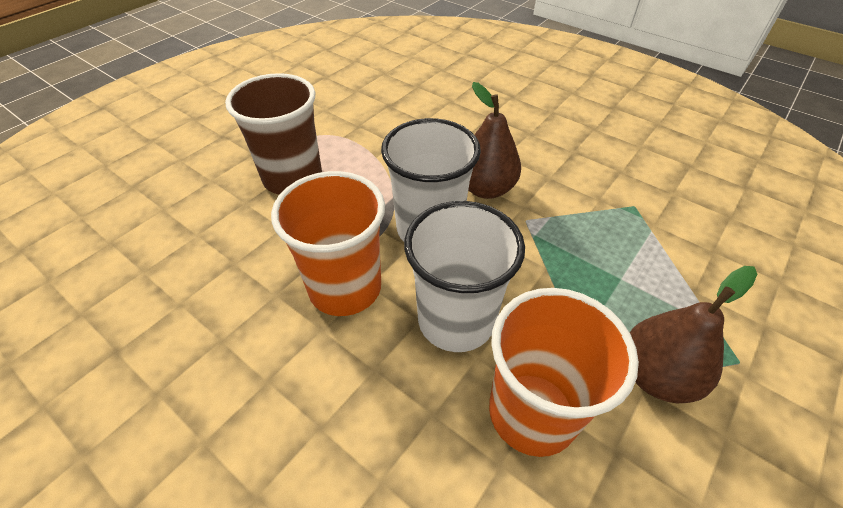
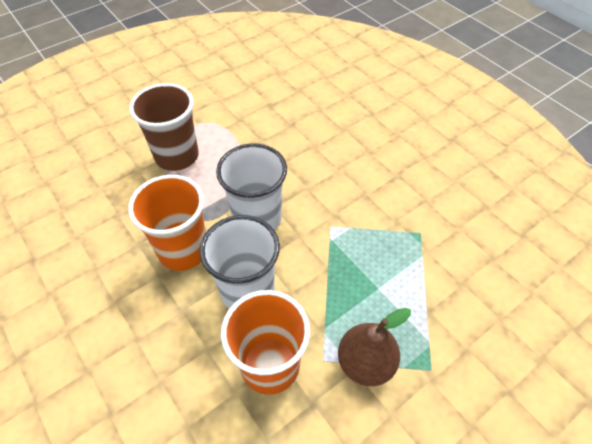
camera: 15 degrees right, 5 degrees up
brown pear [468,82,521,199] -> none

